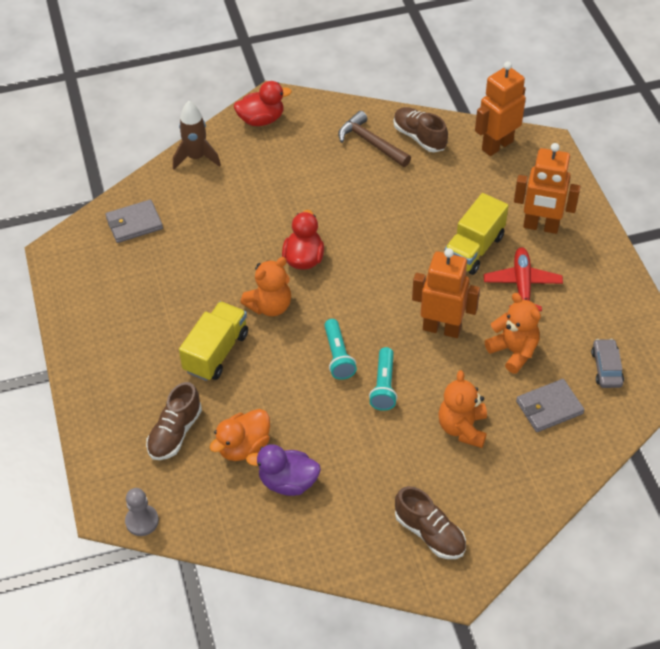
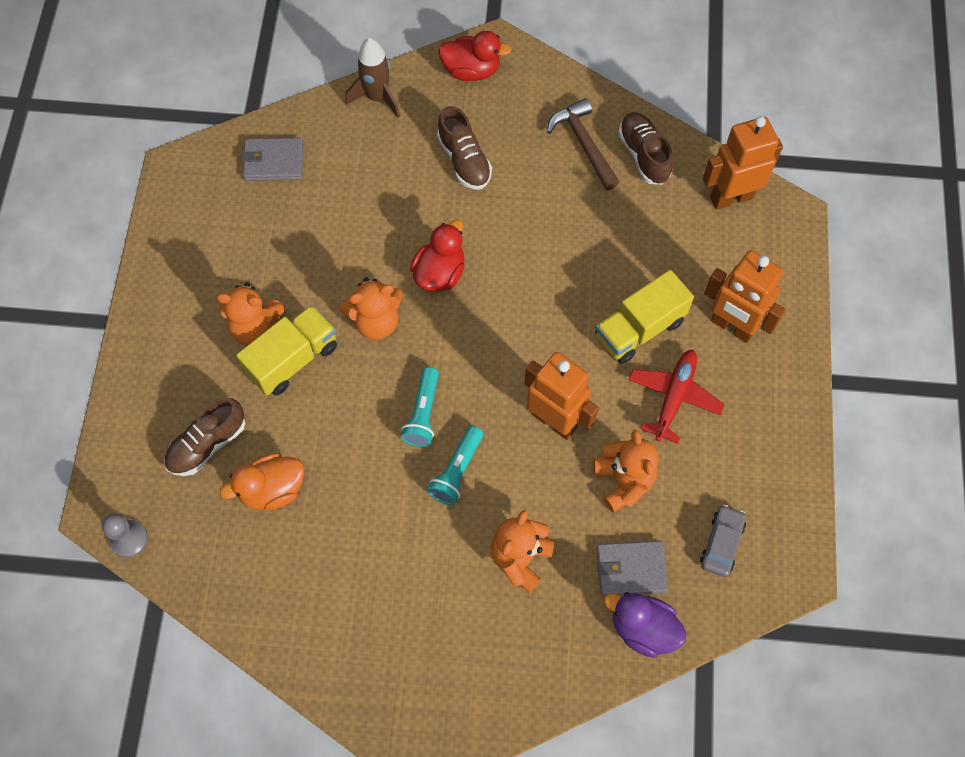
camera: 20 degrees right, 15 degrees up
purple duck [246,444,321,496] -> purple duck moved to [604,592,687,658]
brown shoe [395,486,466,559] -> brown shoe moved to [437,106,492,190]
none -> orange teddy bear [216,282,285,345]

